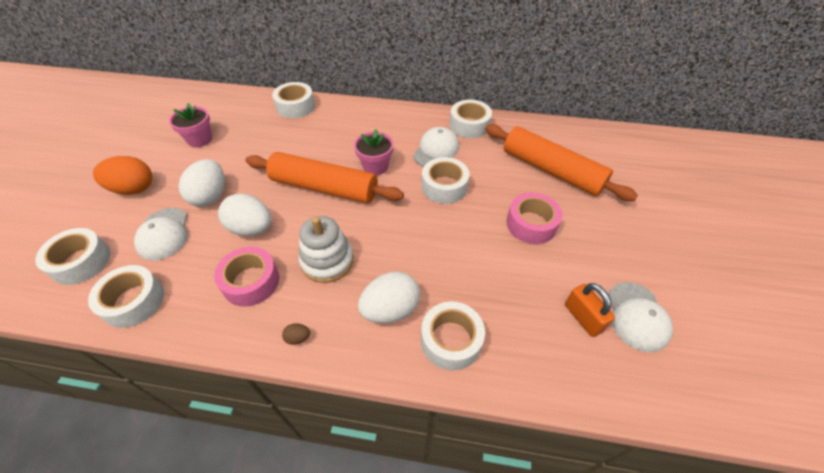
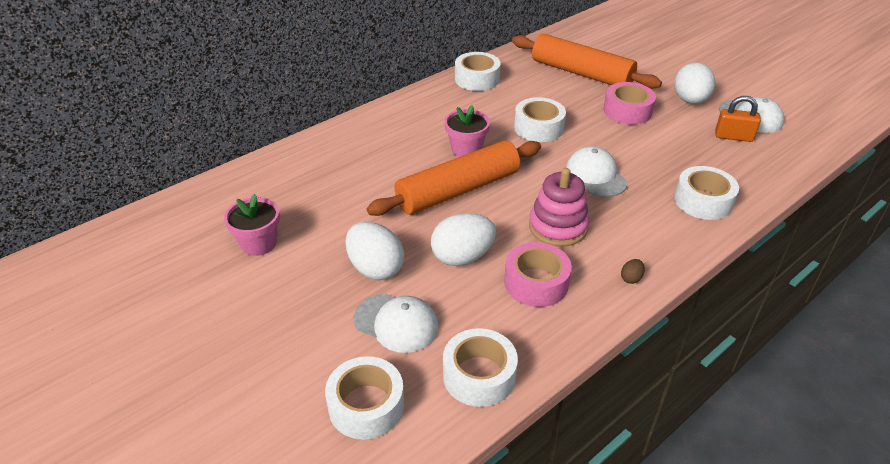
camera: 50 degrees left, 10 degrees down
orange egg [93,156,152,195] -> none
white tape [272,82,315,118] -> none
white stacking toy [299,216,354,283] -> pink stacking toy [529,168,589,247]
white egg [358,271,420,323] -> white egg moved to [674,62,715,104]
white cap [413,127,459,167] -> white cap moved to [566,146,628,197]
orange rolling pin [485,124,638,201] -> orange rolling pin turned 45 degrees clockwise [512,34,662,89]

